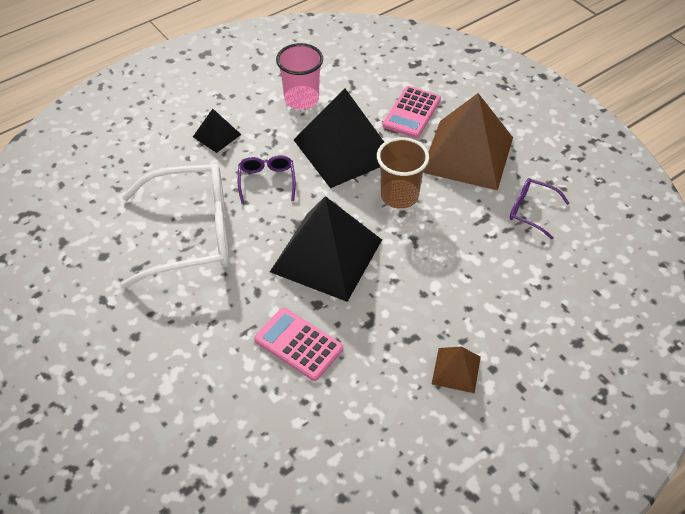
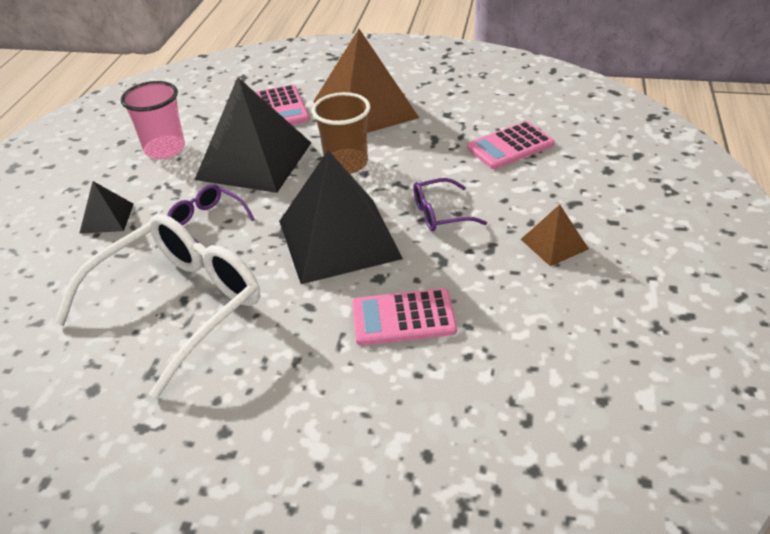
camera: 40 degrees left, 10 degrees down
purple glasses [509,178,570,239] -> purple glasses moved to [413,178,487,231]
none -> pink calculator [467,121,555,169]

